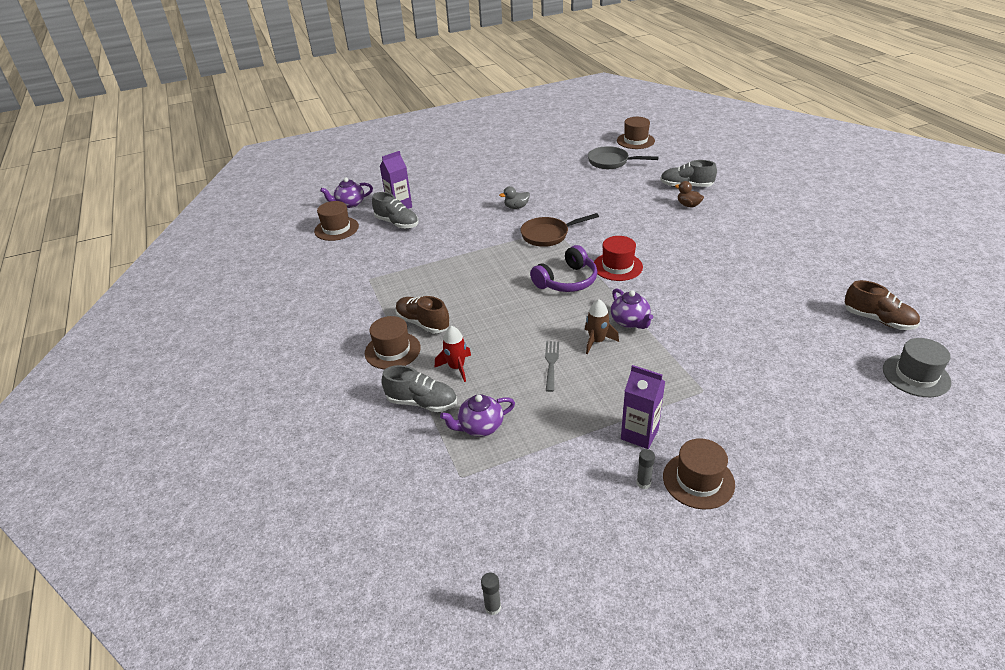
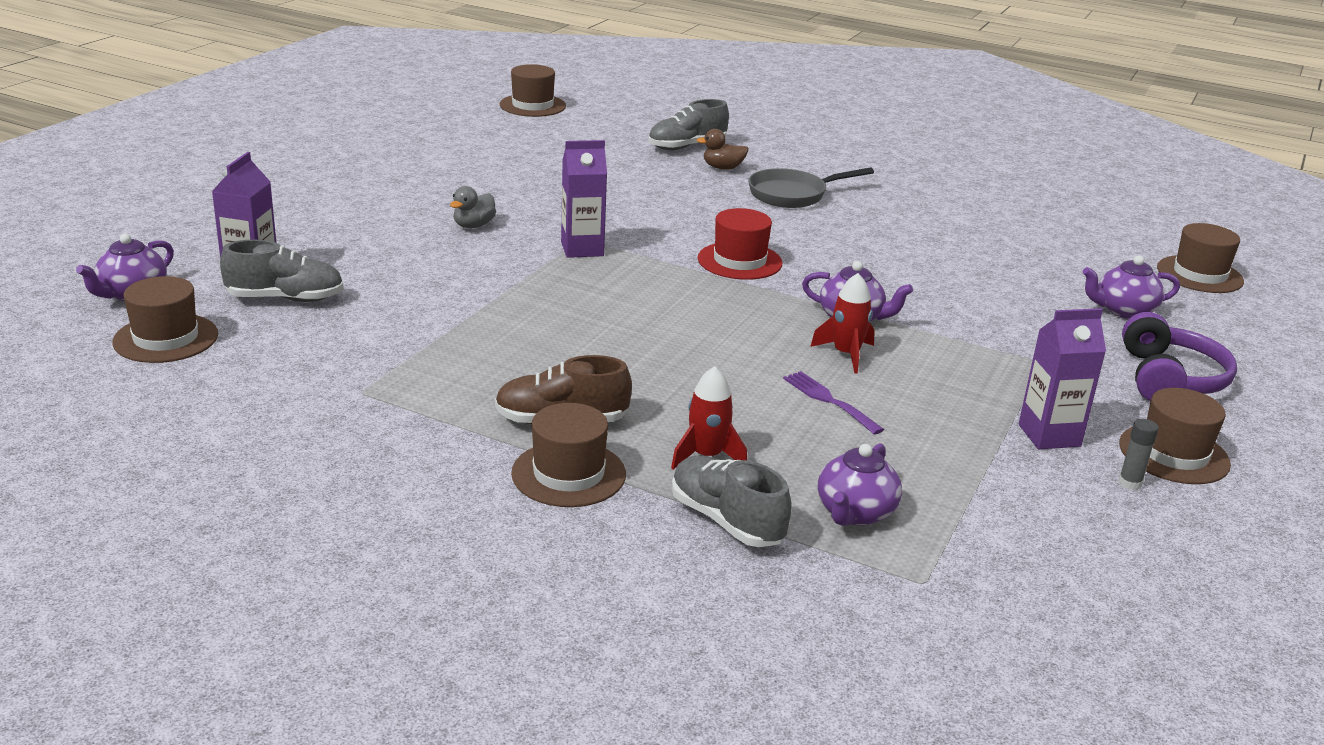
camera: 45 degrees left, 10 degrees down
grey shoe [381,365,457,412] -> grey shoe turned 105 degrees counterclockwise [672,456,792,547]
grey glue stick [481,573,501,615] -> none
brown pan [520,213,599,247] -> purple carton [561,140,607,258]
purple headphones [530,245,597,292] -> purple headphones moved to [1122,312,1237,401]
grey fork [545,341,559,392] -> purple fork [783,371,884,435]
brown rocket [585,299,619,354] -> red rocket [810,273,875,374]
grey pan [588,146,659,169] -> grey pan moved to [748,168,874,208]
brown shoe [845,280,920,330] -> none
grey hat [883,338,951,397] -> brown hat [1157,223,1244,293]
none -> purple teapot [1083,255,1180,319]

